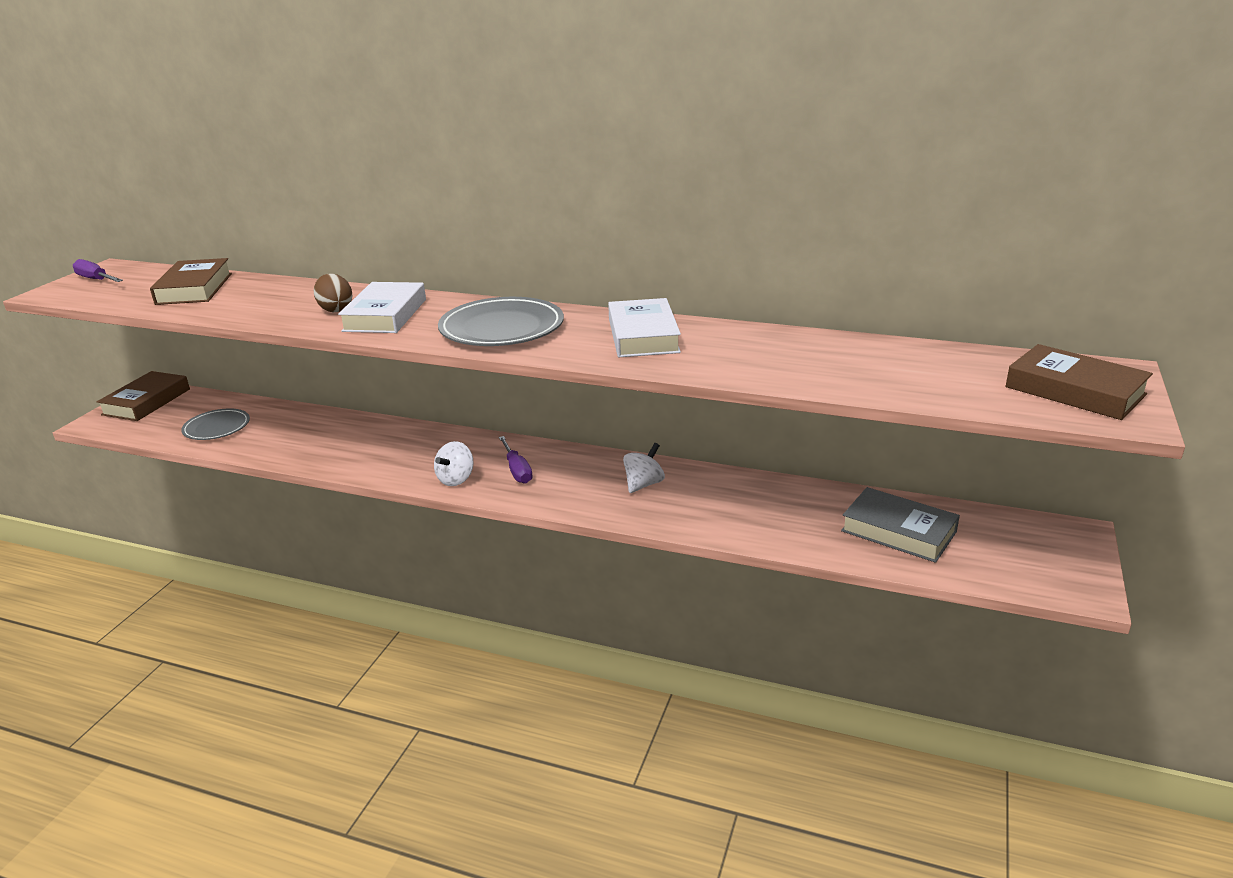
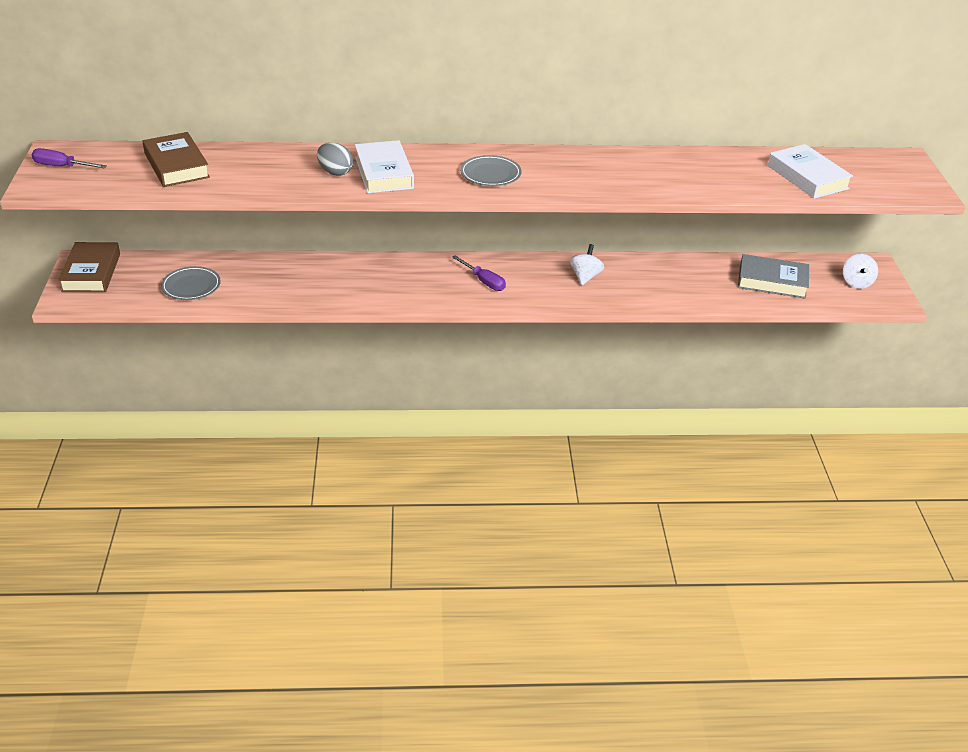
camera: 25 degrees left, 10 degrees up
brown egg [314,274,352,312] -> grey egg [317,143,353,176]
white spinning top [434,441,473,486] -> white spinning top moved to [843,254,878,289]
grey plate [438,297,564,346] -> grey plate [460,155,522,186], size x0.63
white book [608,298,681,357] -> white book moved to [768,144,853,199]
brown book [1006,344,1153,420] -> none

